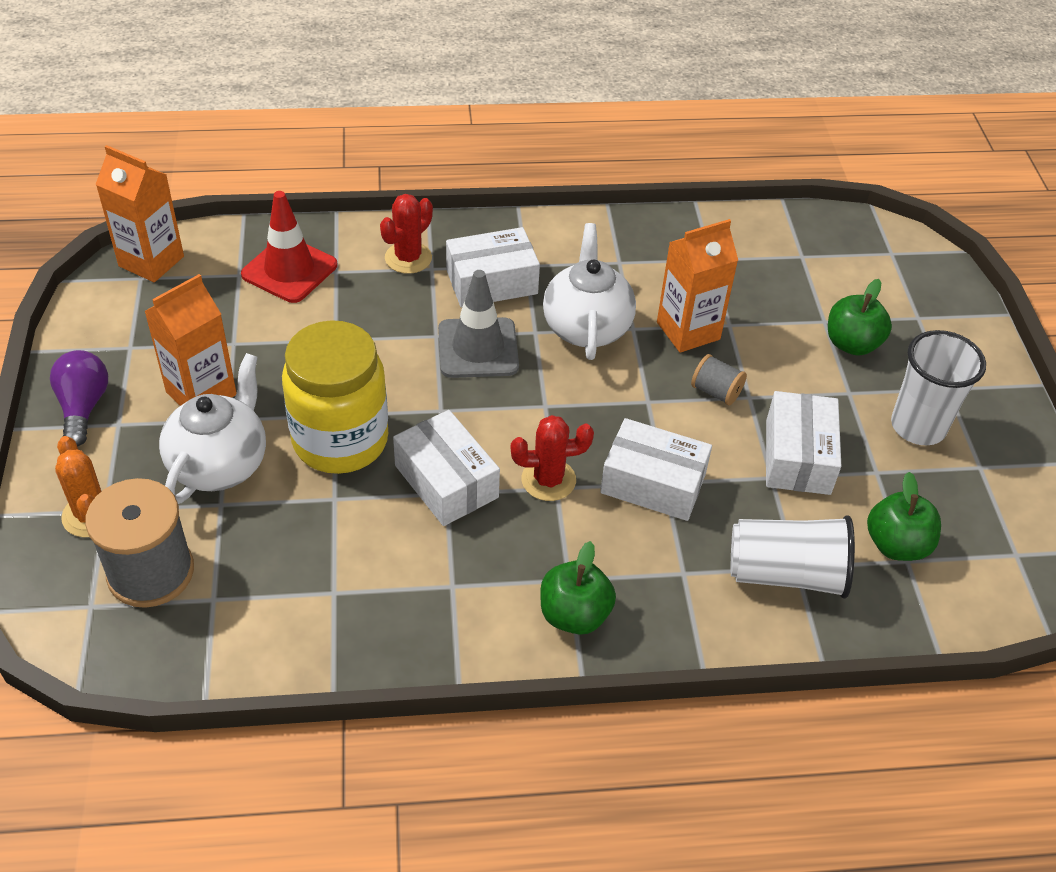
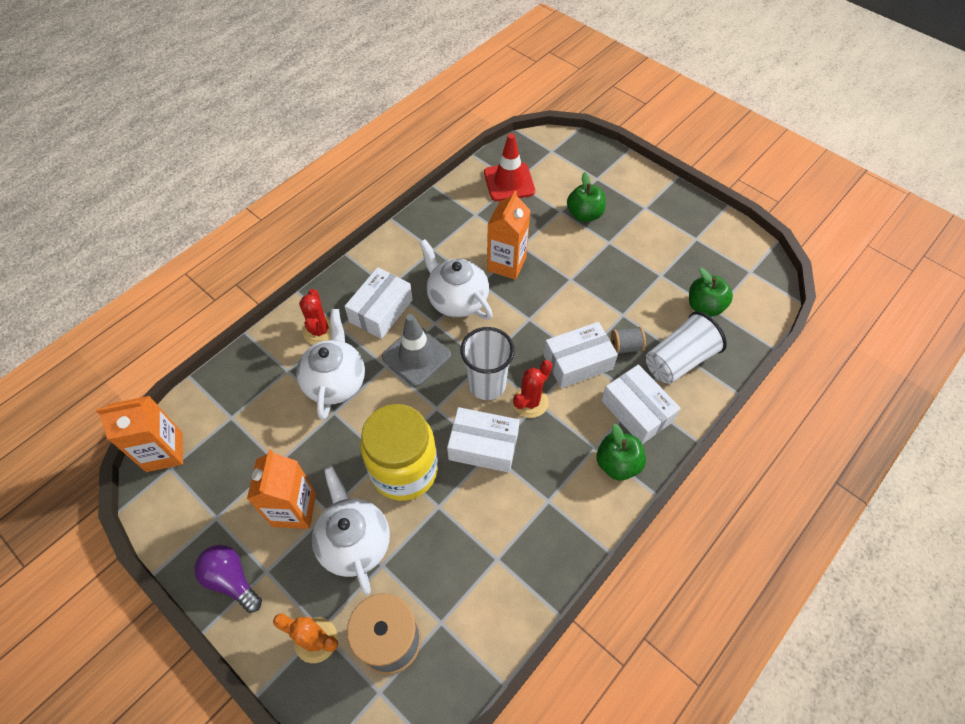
camera: 40 degrees left, 10 degrees up
red traffic cone [241,191,337,303] -> red traffic cone moved to [484,134,535,201]
grey spool [691,354,747,405] -> grey spool moved to [611,327,646,354]
white box [766,391,841,495] -> white box moved to [601,364,681,444]
white cup [891,330,986,445] -> white cup moved to [461,327,515,400]
none -> white teapot [296,309,365,420]

